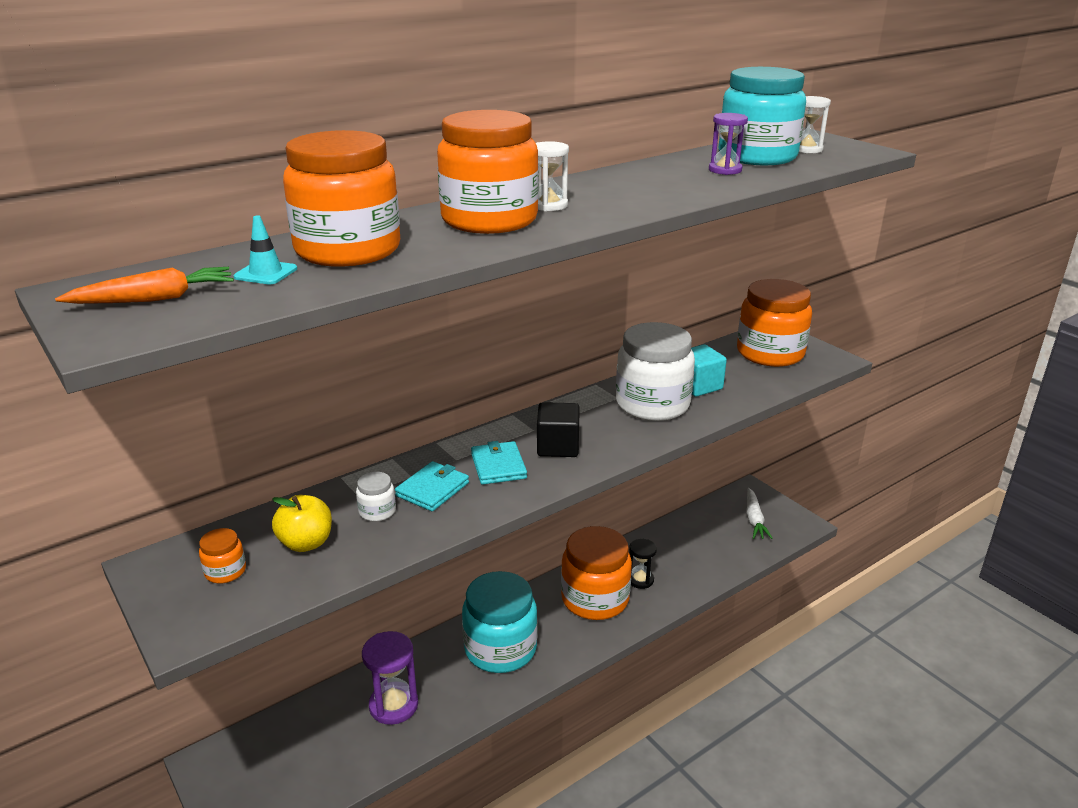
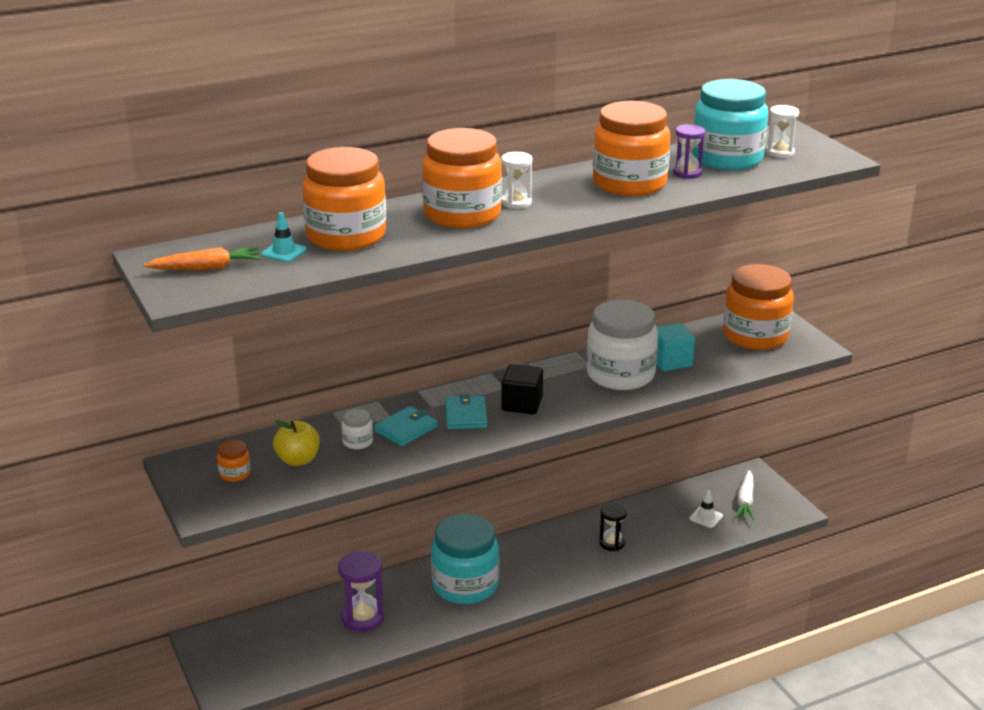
camera: 10 degrees right, 0 degrees up
orange jar [561,526,632,620] -> orange jar moved to [593,101,670,196]
none -> white traffic cone [689,490,723,528]

